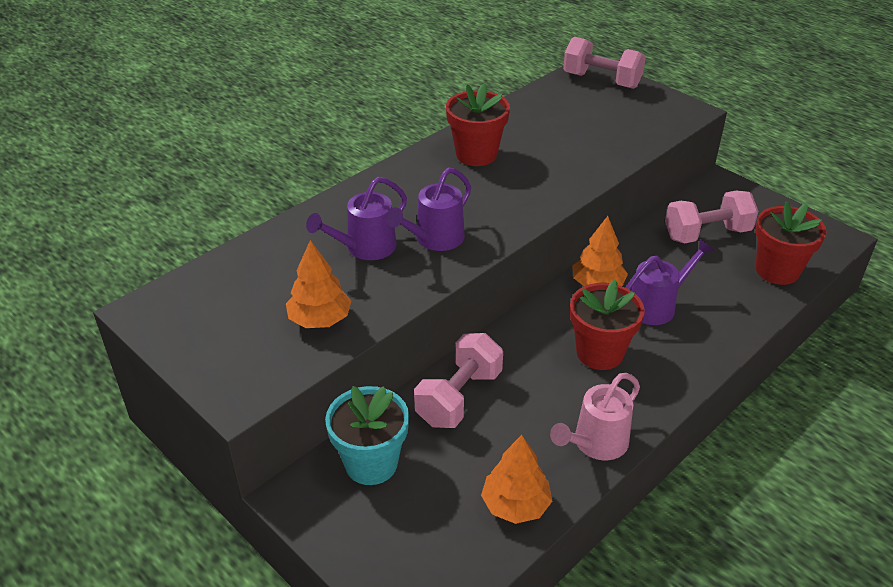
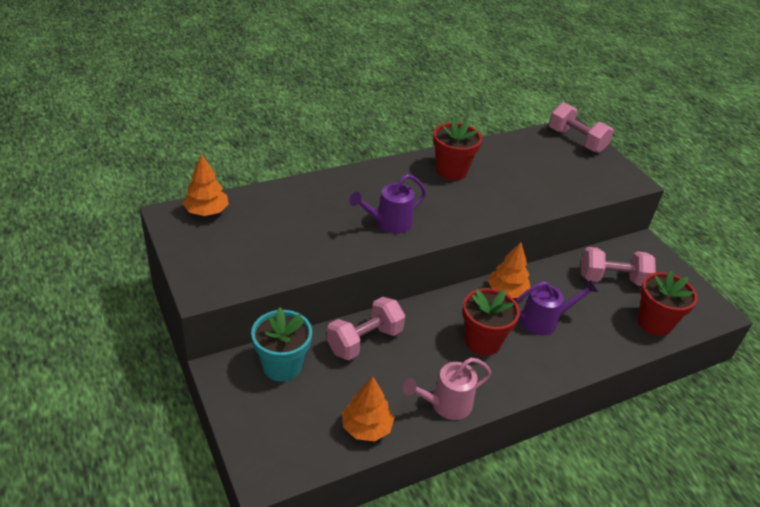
camera: 15 degrees right, 0 degrees up
orange tree [286,240,352,328] -> orange tree moved to [183,154,229,216]
purple watering can [306,177,407,260] -> none

